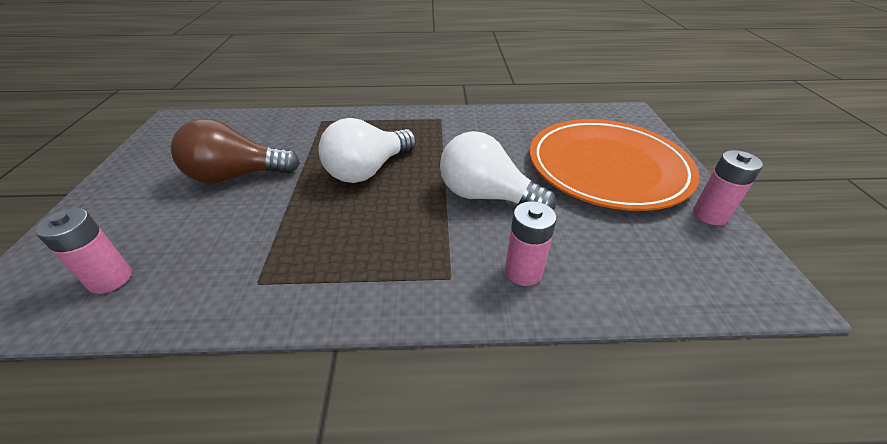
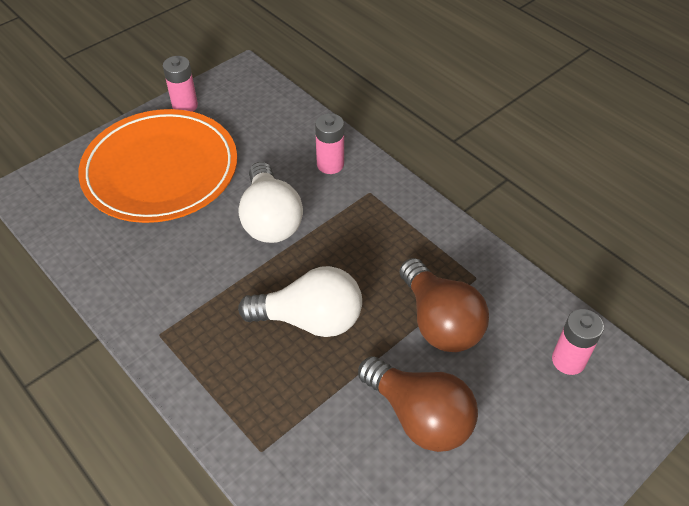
camera: 130 degrees left, 10 degrees up
none -> brown light bulb [400,258,489,352]

